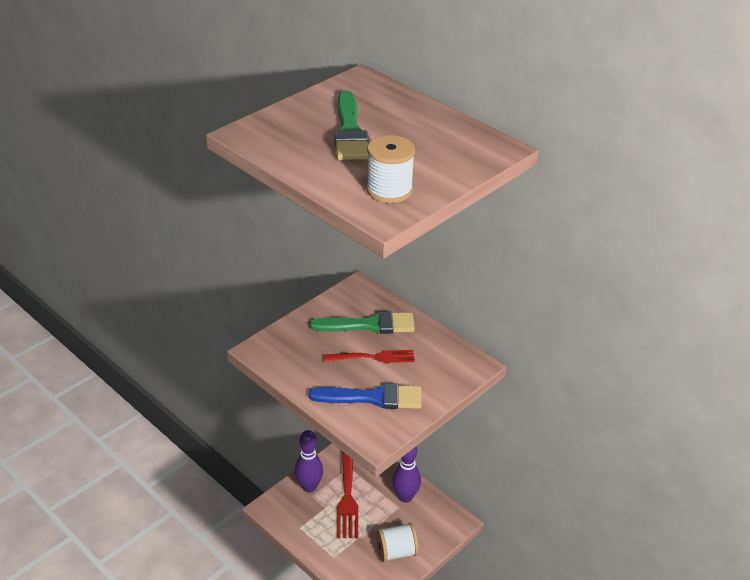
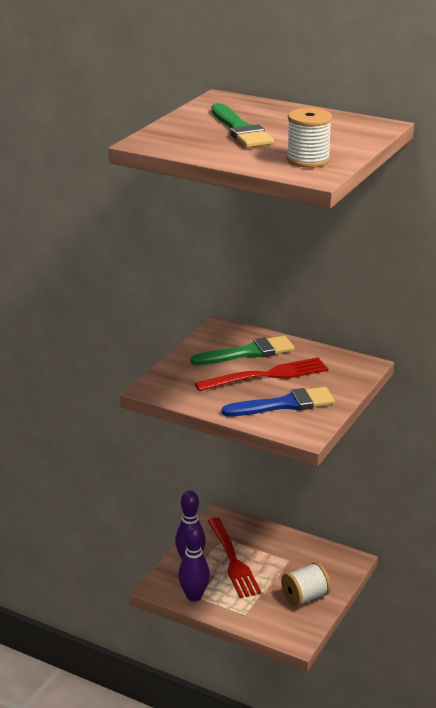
camera: 15 degrees left, 10 degrees down
red fork [324,350,415,363] -> red fork [194,357,328,391], size x1.50
purple bowling pin [392,446,421,503] -> purple bowling pin moved to [178,523,210,602]

